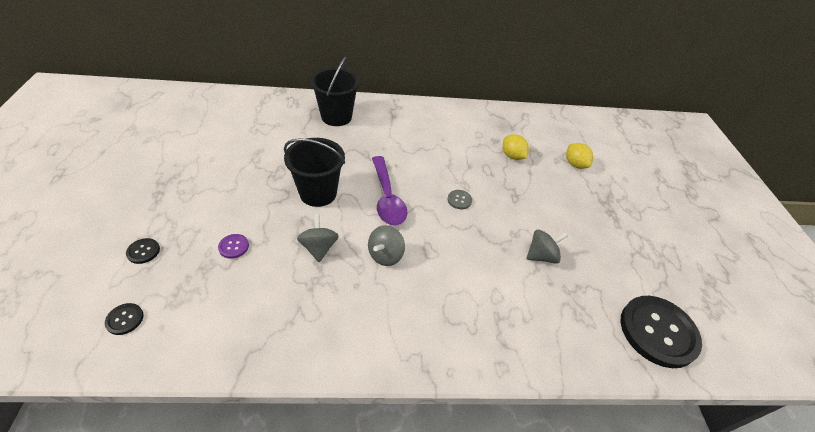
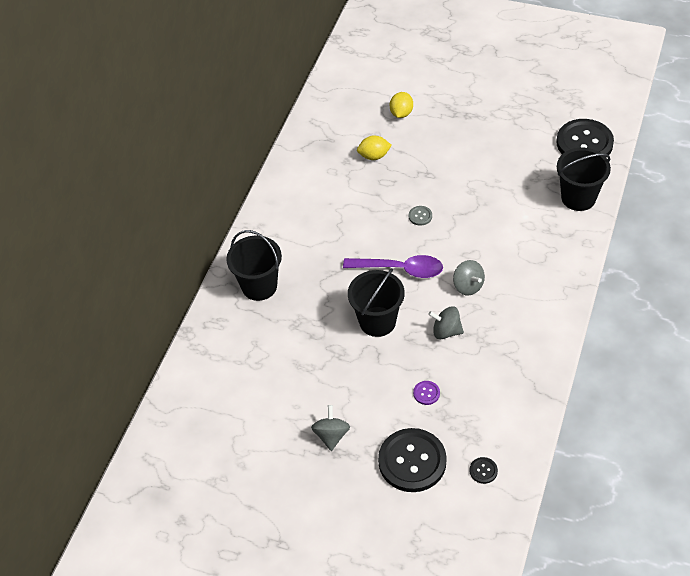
camera: 60 degrees left, 5 degrees up
black button [126,238,160,264] -> black button [378,428,447,492], size x2.45
grey spinning top [526,229,568,264] -> grey spinning top moved to [311,405,350,451]
yellow lemon [566,143,593,169] -> yellow lemon turned 75 degrees counterclockwise [390,92,413,118]
none -> black bucket [557,148,611,211]

